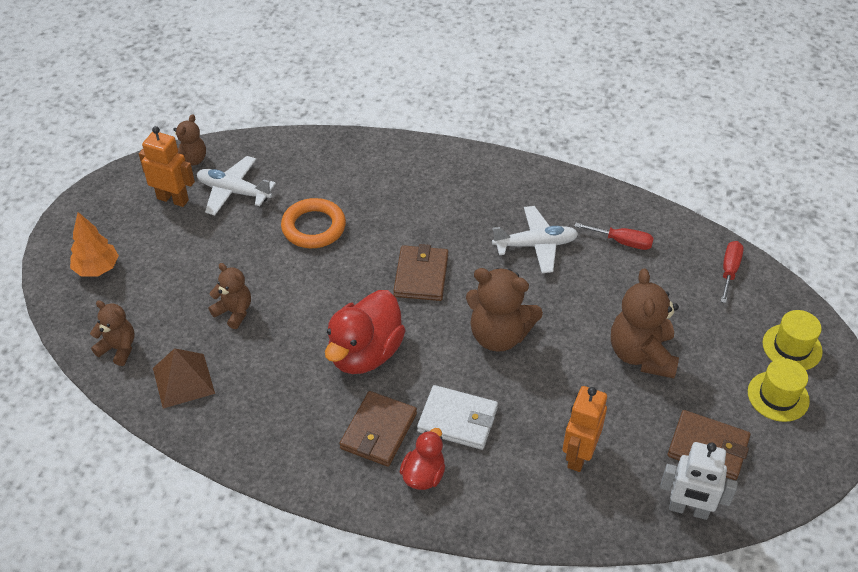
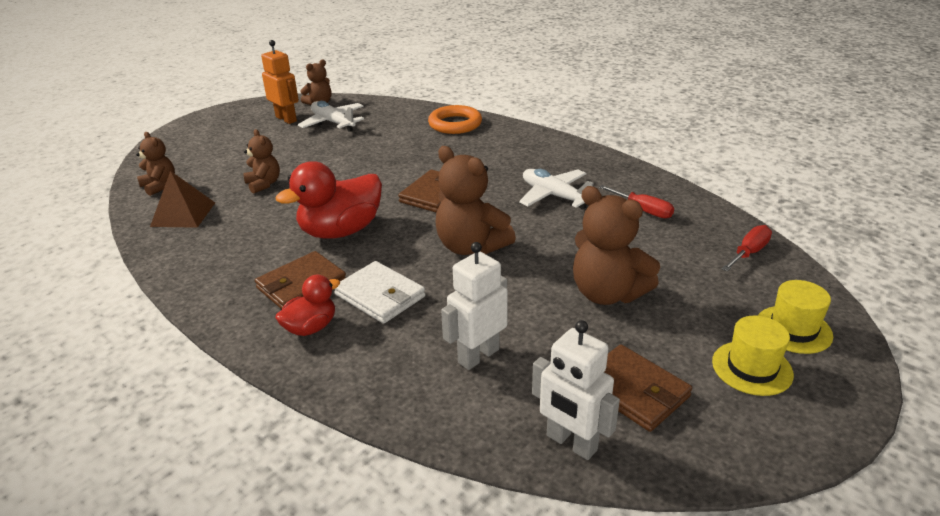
camera: 25 degrees right, 15 degrees down
orange tree [70,212,119,276] -> none
orange ring [281,198,346,248] -> orange ring moved to [428,105,482,134]
white plane [492,206,578,273] -> white plane turned 150 degrees counterclockwise [519,169,594,209]
orange robot [563,386,607,472] -> white robot [441,242,508,370]
brown teddy bear [611,268,679,378] -> brown teddy bear turned 75 degrees counterclockwise [573,186,660,305]

